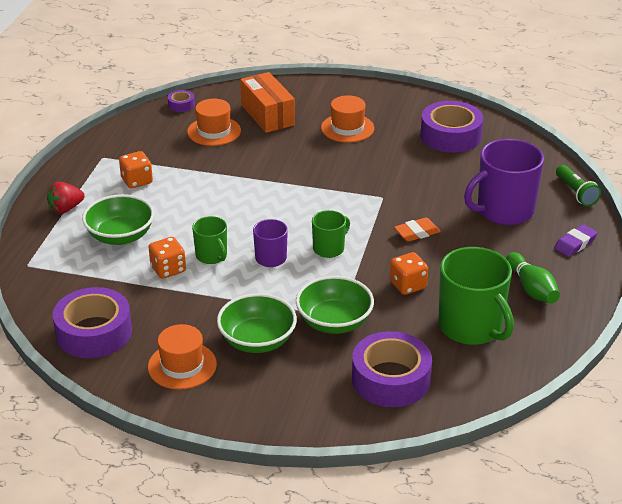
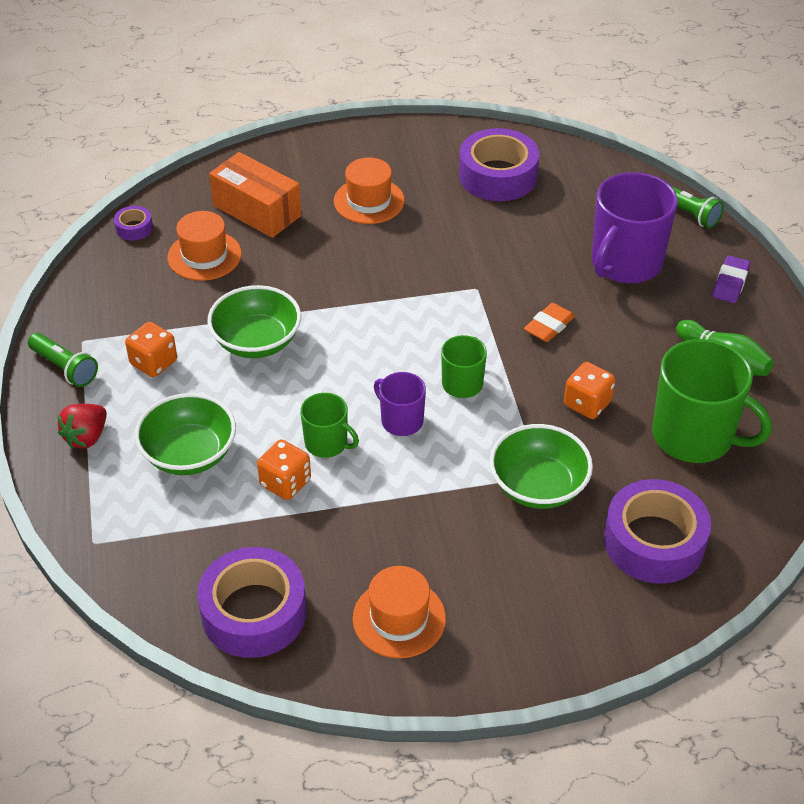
camera: 25 degrees left, 10 degrees up
green bowl [217,293,297,353] -> green bowl moved to [207,285,301,358]
none -> green flashlight [28,333,98,387]

